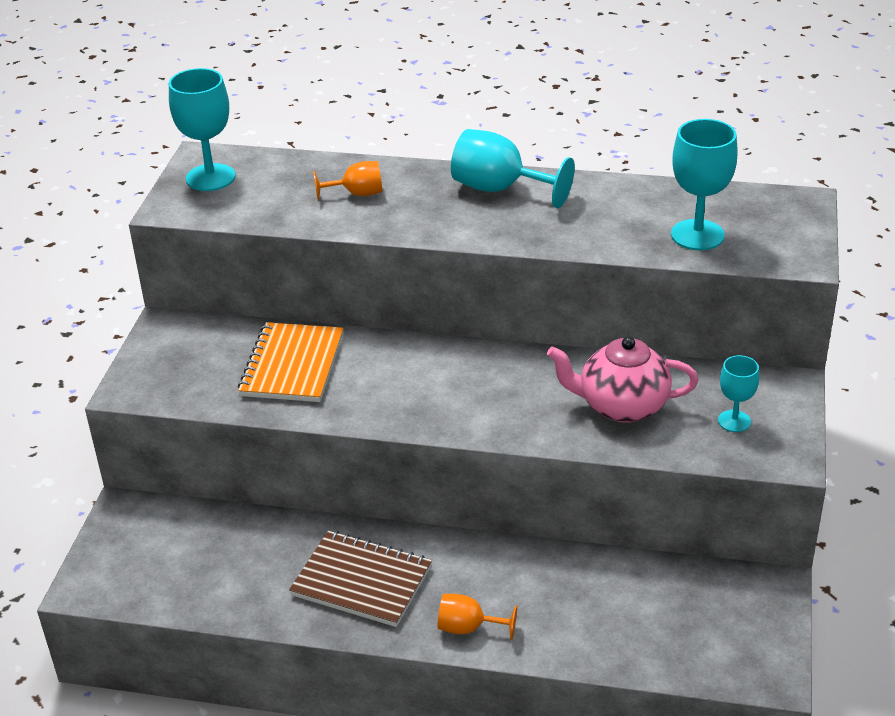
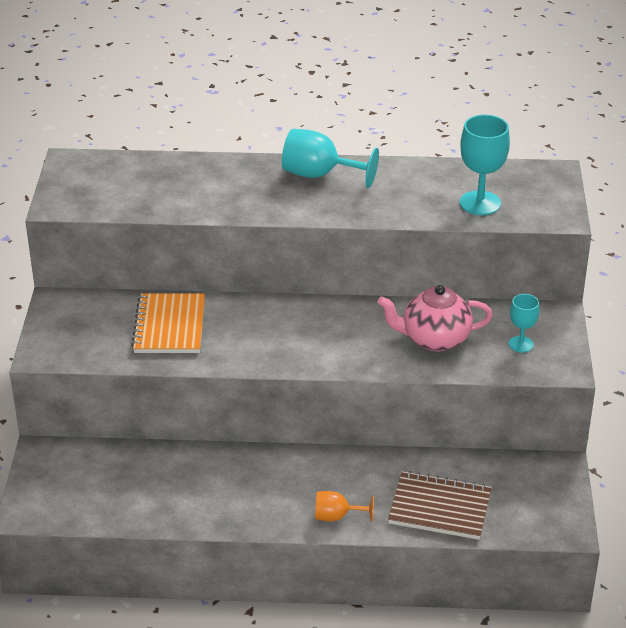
camera: 10 degrees left, 0 degrees up
turquoise goblet [169,68,235,191] -> none
brown notebook [289,531,432,627] -> brown notebook moved to [388,471,492,540]
orange goblet [313,161,383,201] -> none

